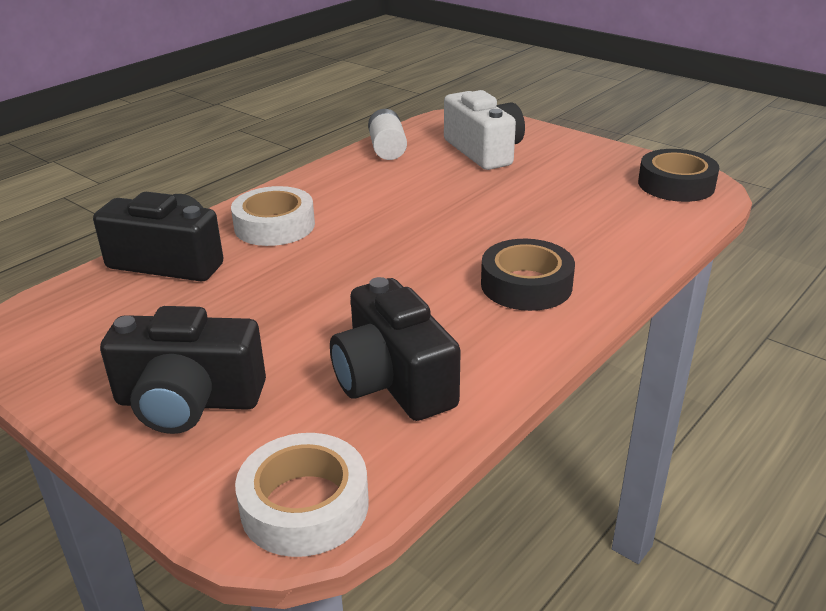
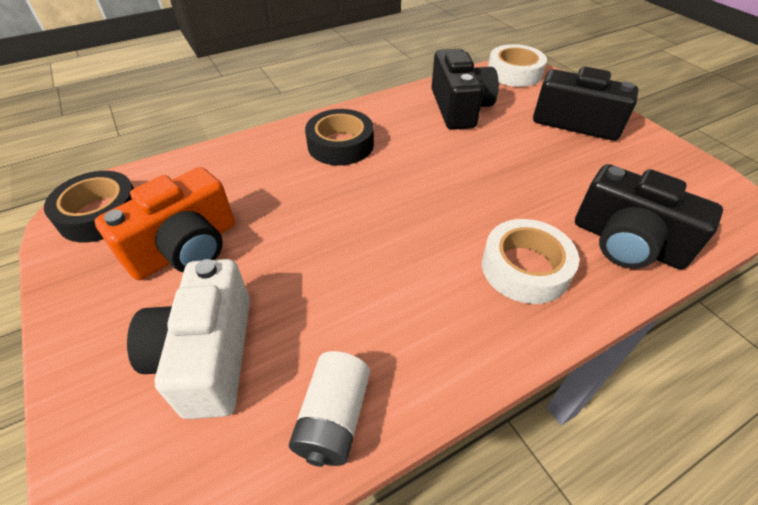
camera: 160 degrees left, 15 degrees up
none -> orange camera [95,167,235,280]

